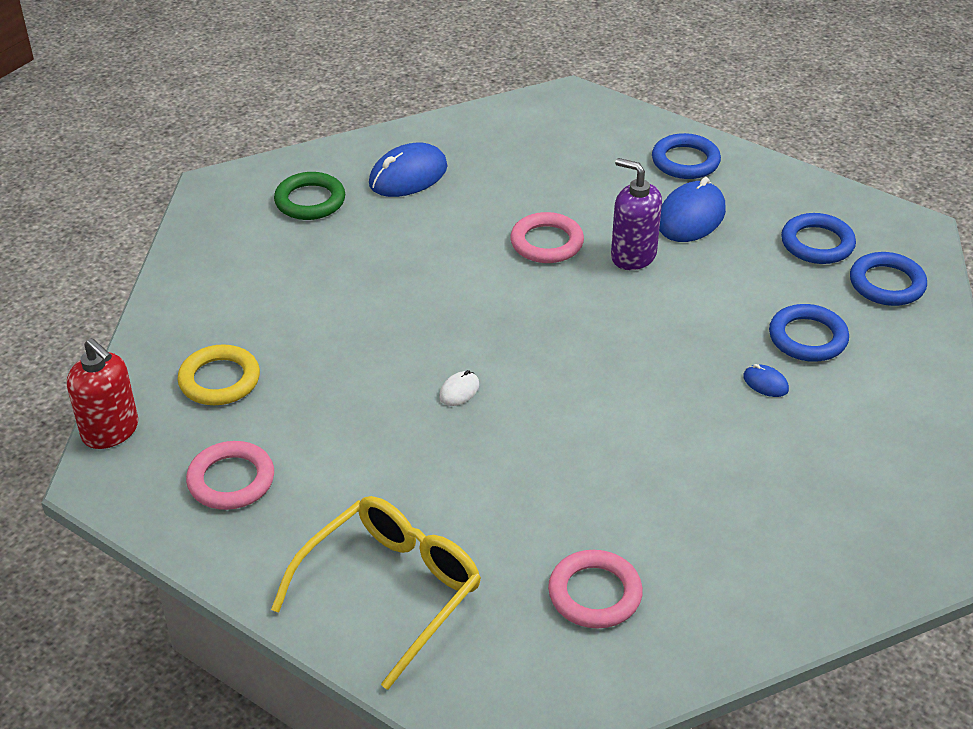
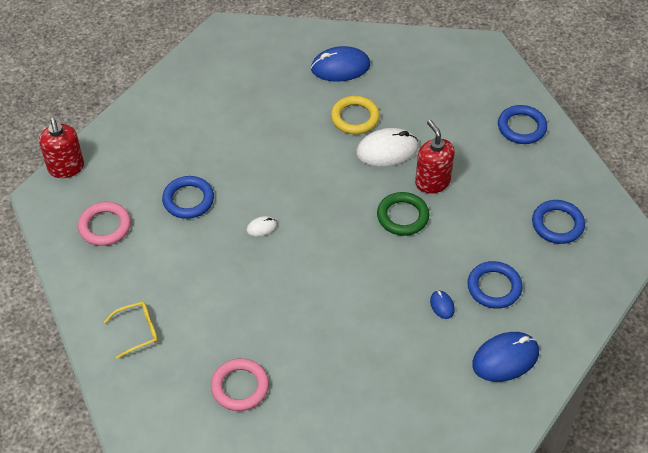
camera: 30 degrees right, 10 degrees up
yellow ring [177,344,260,405] -> yellow ring moved to [331,96,380,134]
yellow glasses [271,496,481,690] -> yellow glasses [104,302,158,359], size x0.51
green ring [274,172,345,220] -> green ring moved to [377,192,429,236]
pink ring [510,212,584,263] -> white mouse [356,128,418,167]
purple soap dispenser [611,158,662,270] -> red soap dispenser [415,120,455,194]
blue mouse [659,177,726,242] -> blue mouse moved to [472,332,539,382]
blue ring [850,252,927,306] -> blue ring moved to [162,176,214,219]

